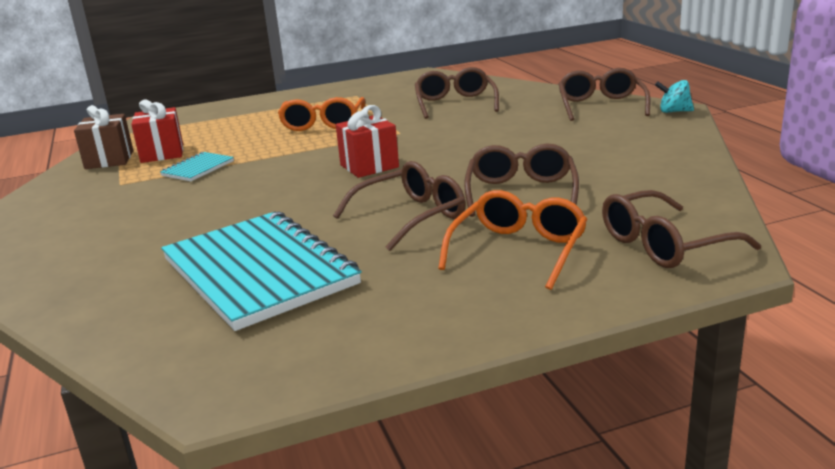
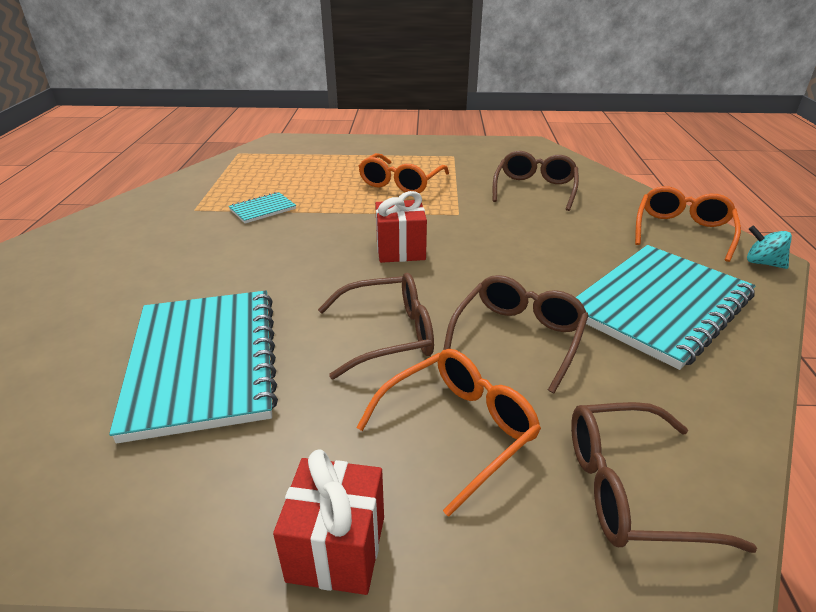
camera: 20 degrees right, 10 degrees up
brown gift [74,105,134,169] -> none
red gift [131,99,183,163] -> red gift moved to [273,449,384,595]
brown glasses [558,68,650,121] -> orange glasses [635,186,741,262]
none -> turquoise notebook [576,245,756,370]

